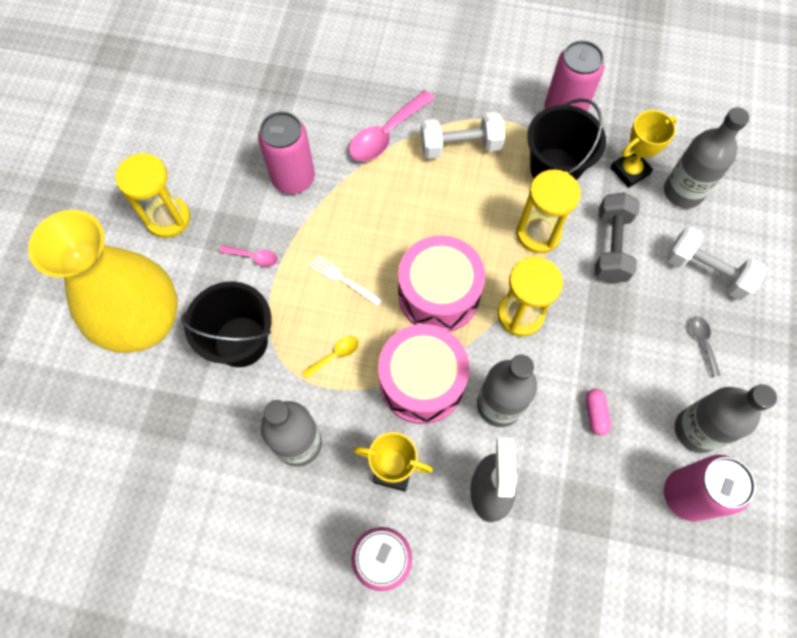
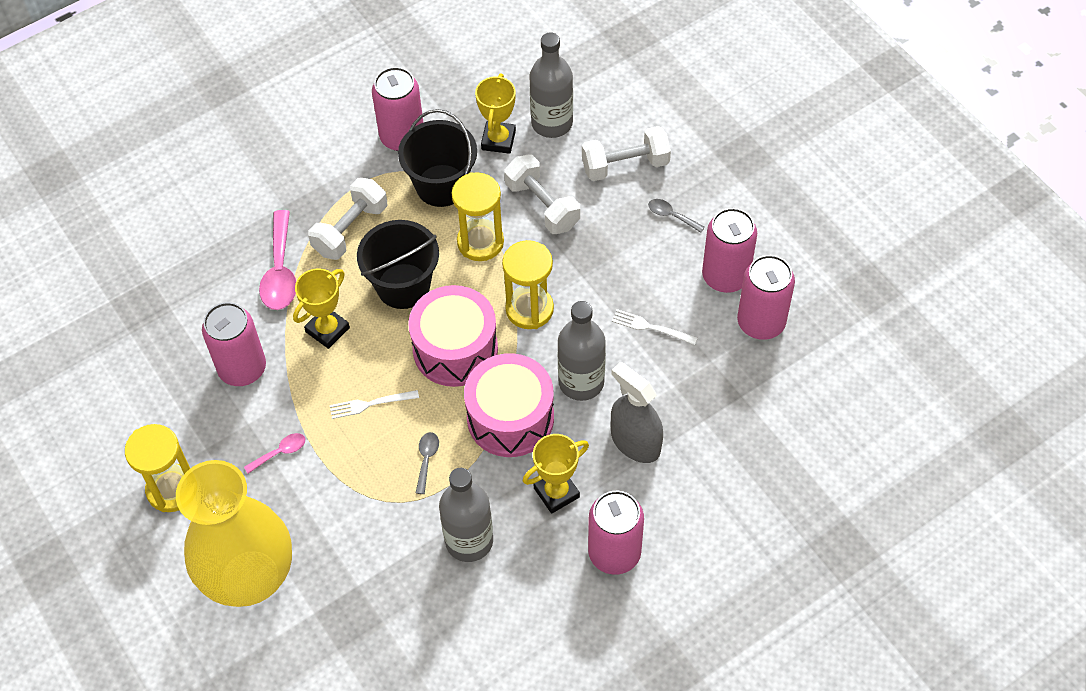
camera: 45 degrees left, 10 degrees down
black bucket [181,281,271,367] -> black bucket moved to [357,220,439,309]
yellow spoon [303,336,359,378] -> grey spoon [416,432,439,494]
pink capsule [585,389,611,436] -> white fork [612,309,698,345]
grey dumbbell [595,192,640,283] -> white dumbbell [504,155,580,234]
grey bottle [675,384,777,453] -> pink can [702,208,757,293]
none -> yellow trophy [293,268,350,349]

